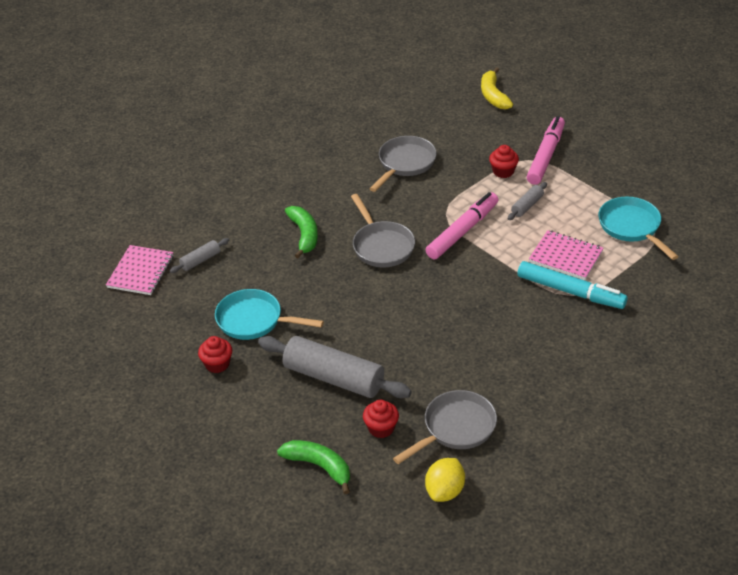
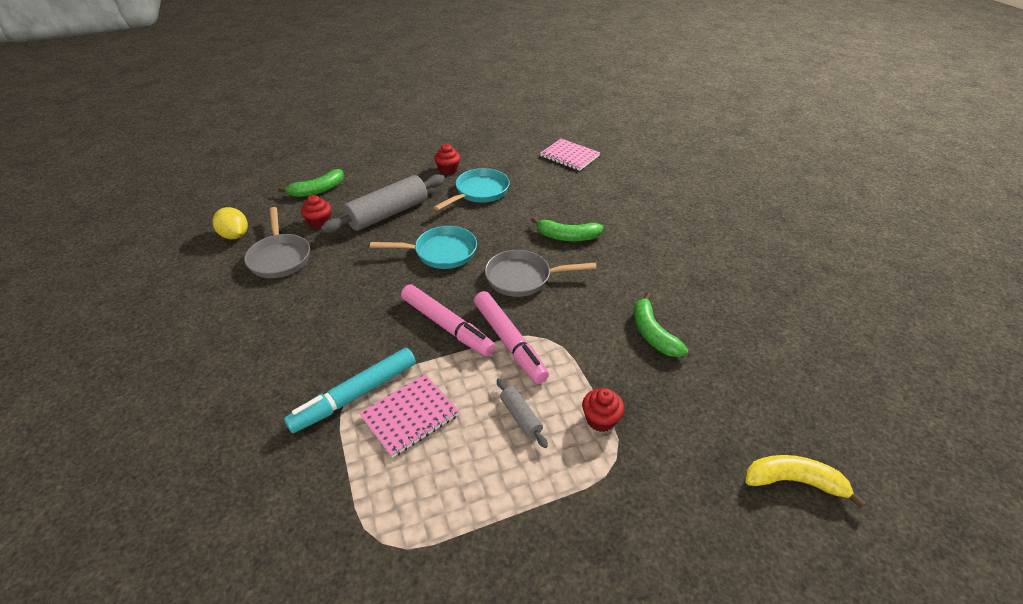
camera: 110 degrees right, 0 degrees up
grey rolling pin [170,238,229,273] -> none
grey pan [370,136,437,192] -> green banana [634,292,688,357]
pink marker [527,116,565,185] -> pink marker moved to [401,284,496,357]
turquoise pan [599,197,679,260] -> turquoise pan moved to [370,226,477,269]

